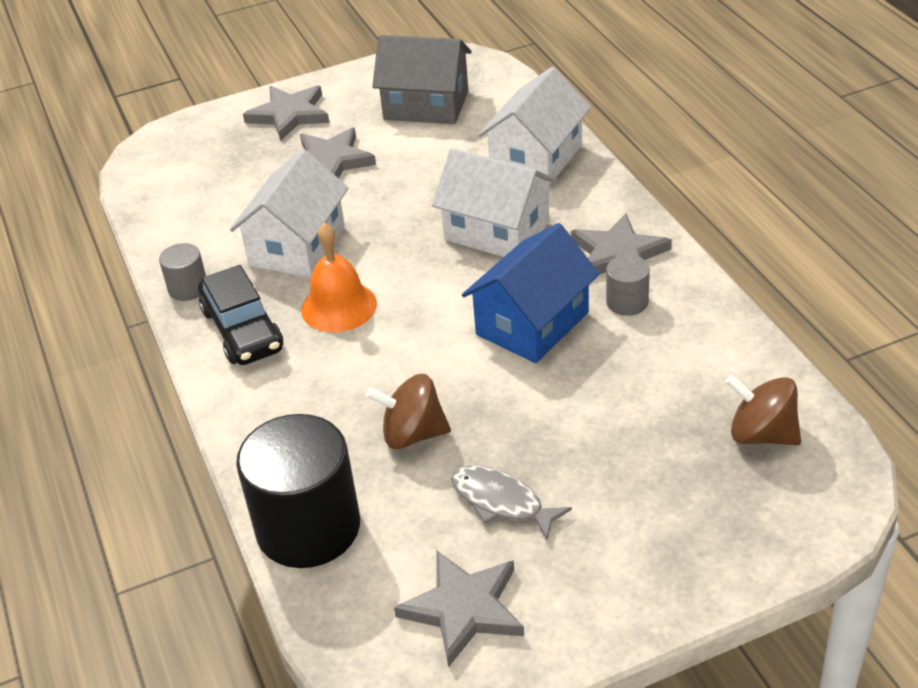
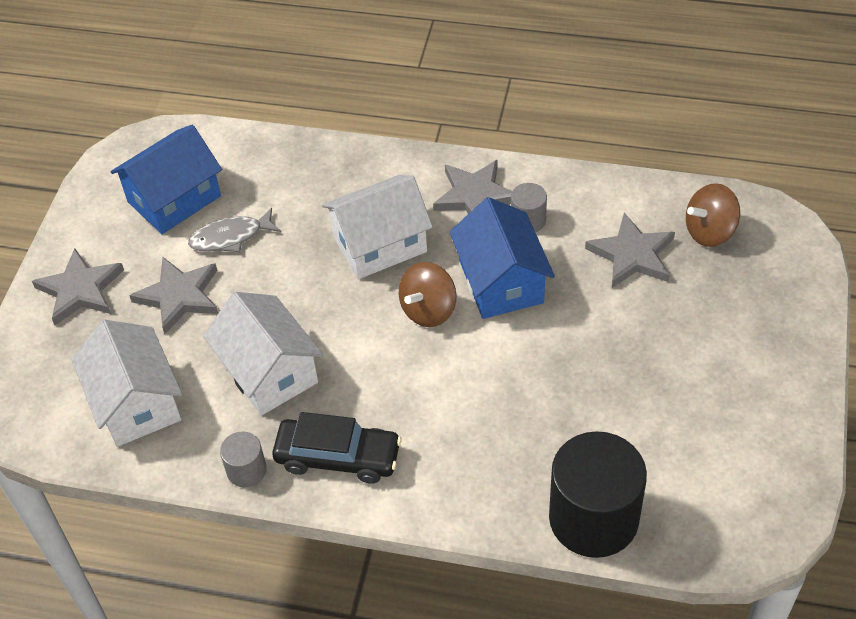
camera: 55 degrees left, 10 degrees up
orange bell [301,223,377,332] -> none
brown spinning top [366,374,451,449] -> brown spinning top moved to [399,262,456,327]
grey house [372,35,472,124] -> blue house [110,125,222,234]
grey star [394,550,524,667] -> grey star moved to [585,213,675,288]
grey fish [451,465,572,540] -> grey fish moved to [188,207,281,252]
white house [478,67,591,187] -> white house moved to [71,320,182,447]

